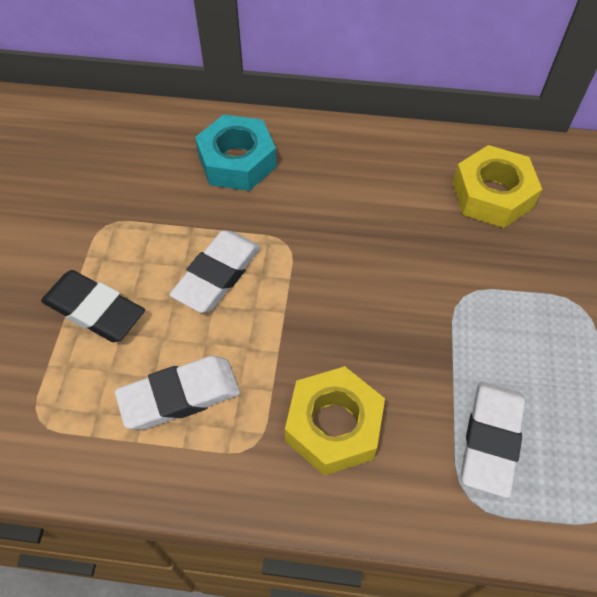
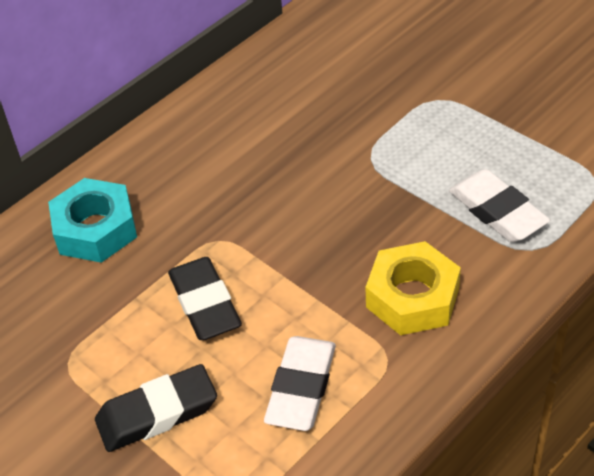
camera: 50 degrees left, 10 degrees down
white eraser [169,230,261,313] -> black eraser [168,257,242,340]
yellow nut [453,145,542,228] -> none

